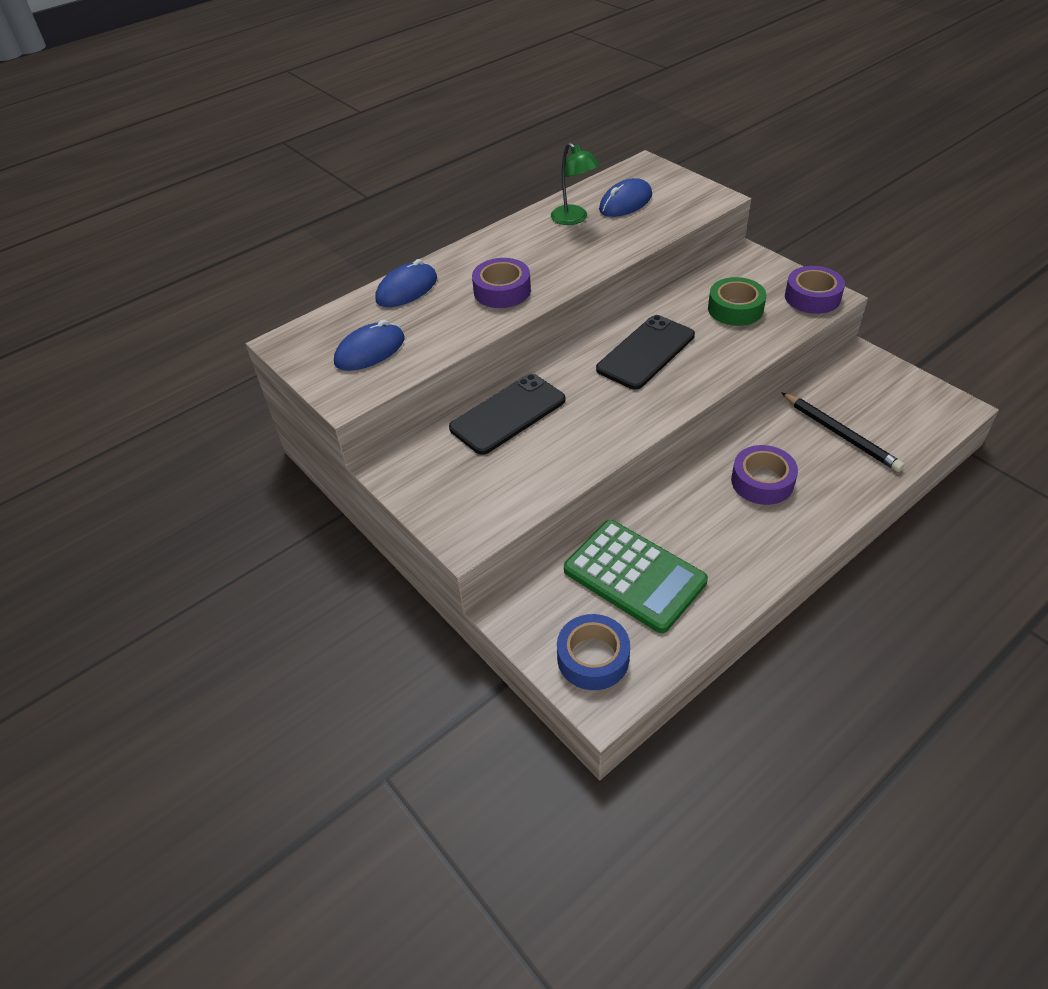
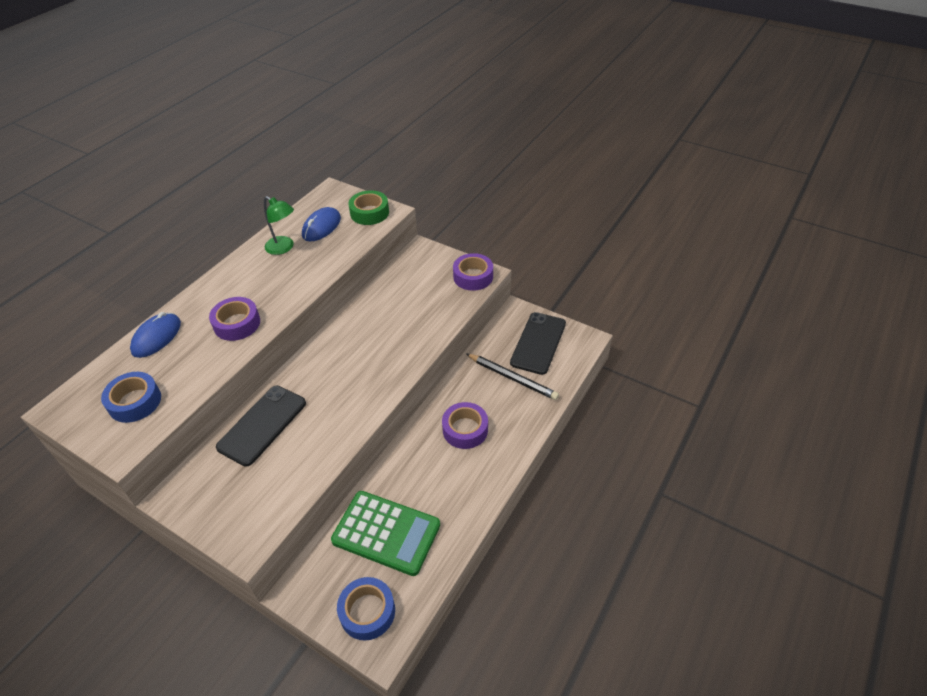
camera: 20 degrees left, 0 degrees up
blue mouse [334,320,404,371] -> blue tape [101,372,161,423]
black phone [596,315,695,390] -> black phone moved to [510,312,566,375]
green tape [708,277,766,326] -> green tape moved to [348,190,389,225]

